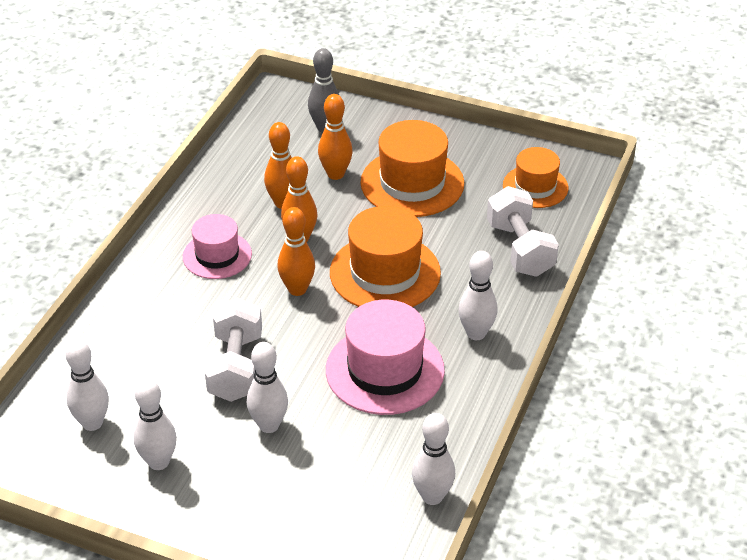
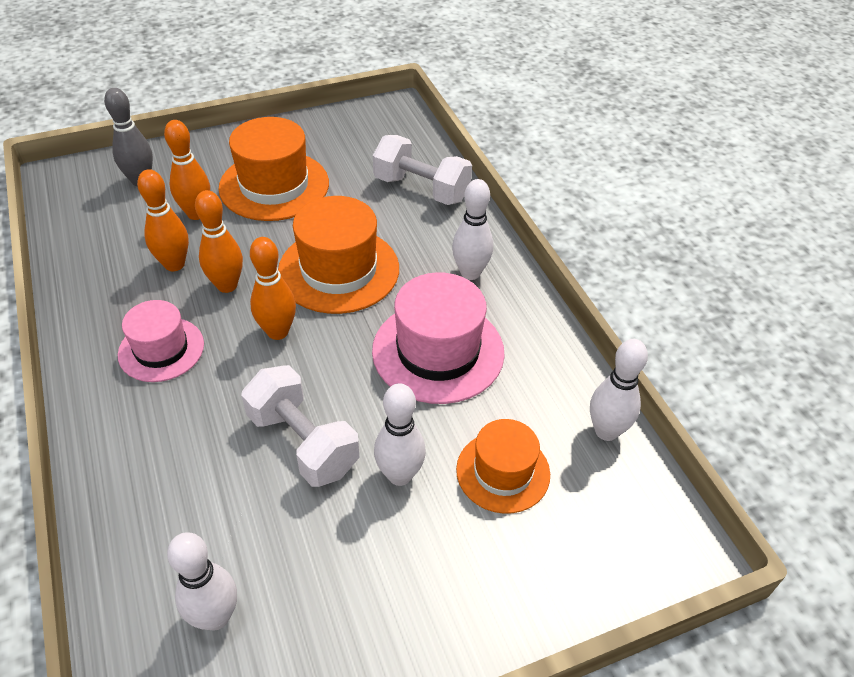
camera: 45 degrees left, 5 degrees up
white bowling pin [133,378,177,470] -> none
orange hat [503,147,569,208] -> orange hat moved to [456,419,550,514]

